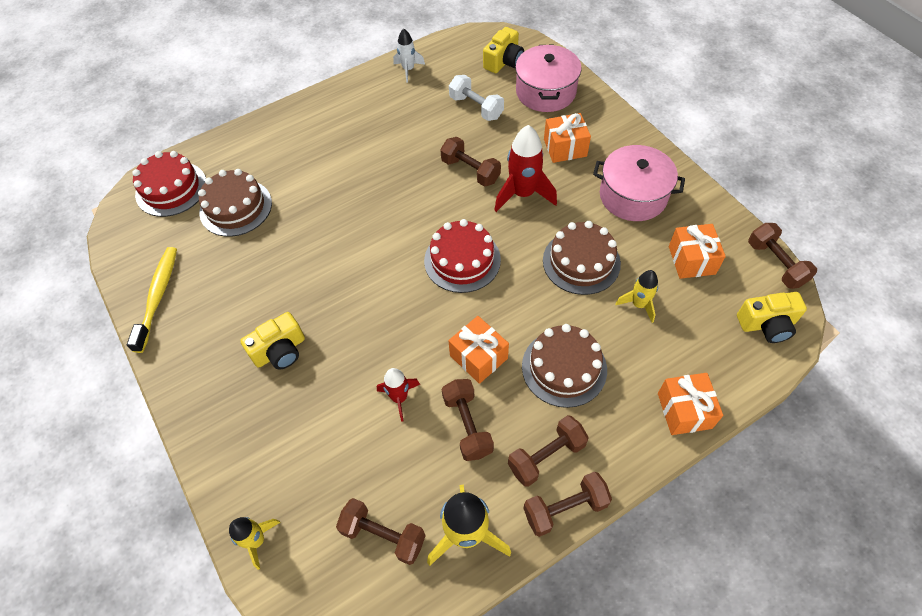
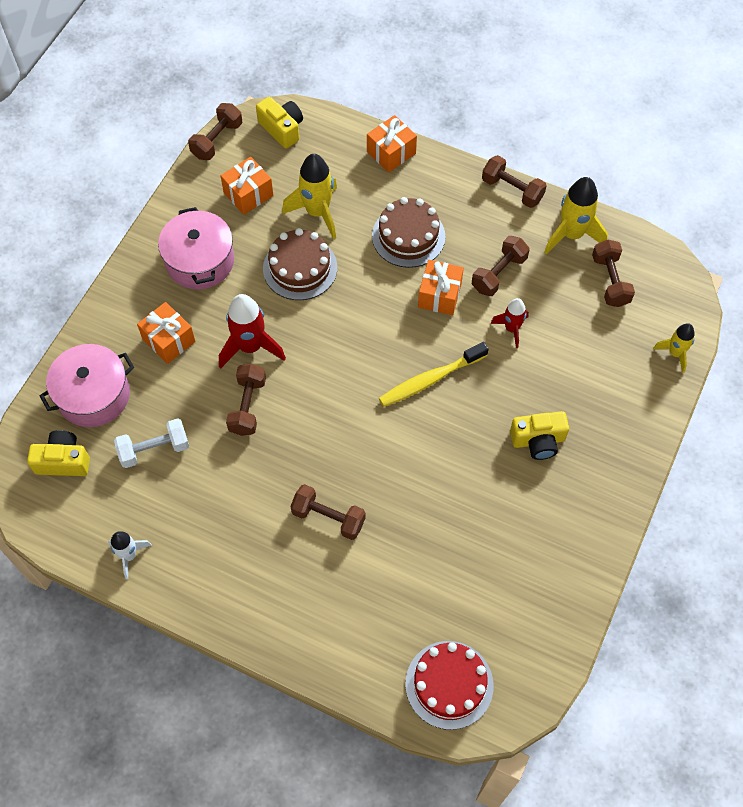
camera: 125 degrees left, 5 degrees up
yellow toothbrush [127,247,177,353] -> yellow toothbrush moved to [379,342,489,407]
brown cake [198,169,272,237] -> none
yellow camera [240,312,305,369] -> yellow camera turned 150 degrees clockwise [510,411,569,460]
red cake [424,219,501,293] -> none
white dumbbell [449,75,504,121] -> white dumbbell turned 60 degrees clockwise [114,418,189,468]
brown dumbbell [508,415,589,487] -> brown dumbbell moved to [290,484,366,540]
yellow rocket [615,270,658,323] -> yellow rocket [282,154,337,239], size x1.69

